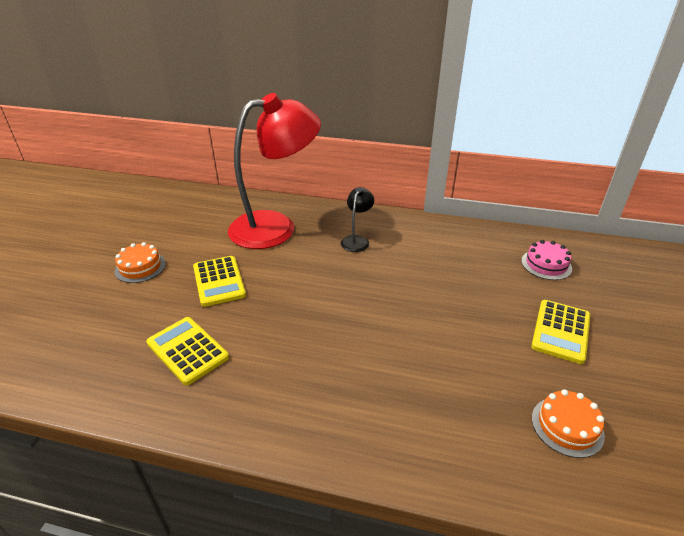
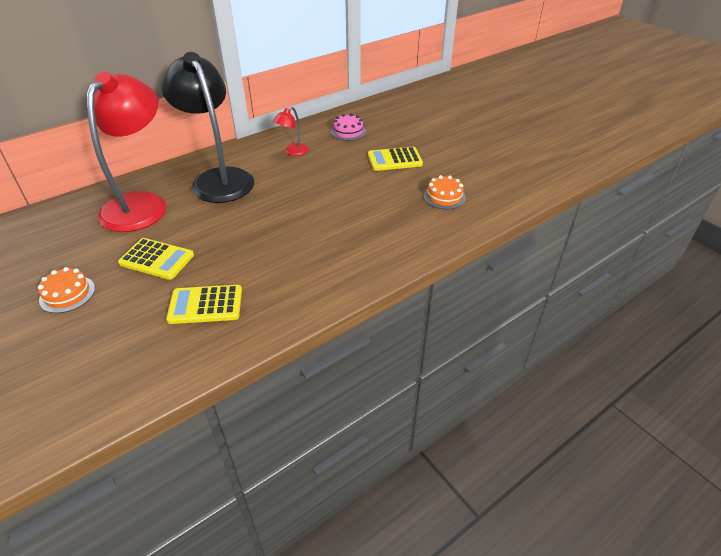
camera: 50 degrees left, 5 degrees up
black lamp [341,187,374,252] -> black lamp [162,52,254,203], size x2.38
yellow calculator [531,300,590,364] -> yellow calculator turned 105 degrees clockwise [368,147,423,171]
none -> red lamp [273,107,309,156]

